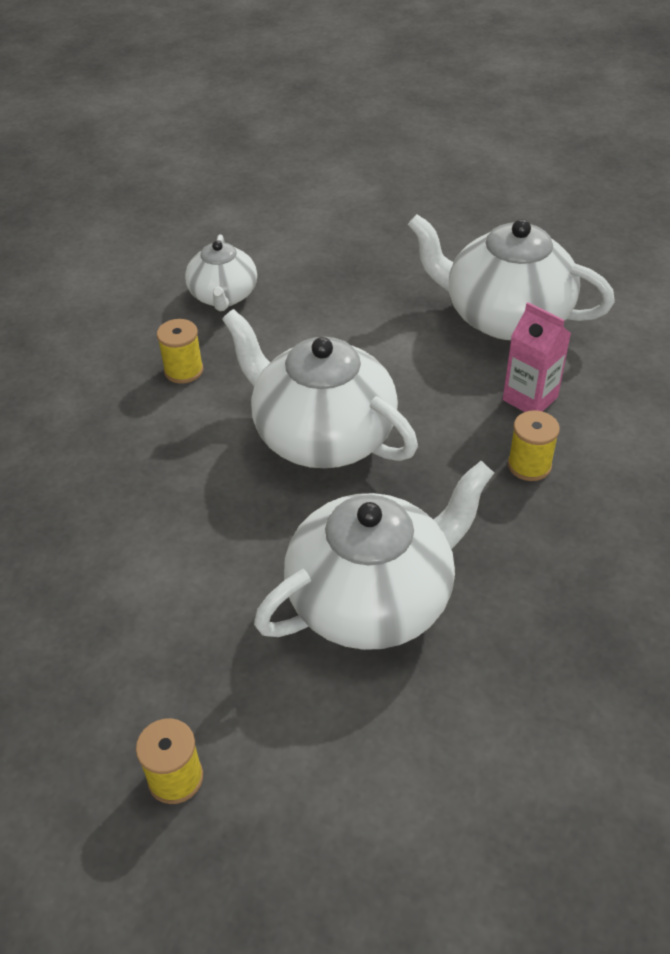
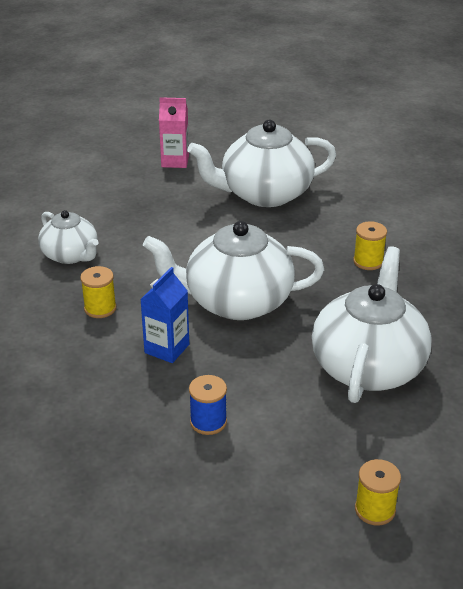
camera: 40 degrees left, 10 degrees down
pink carton [503,302,571,412] -> pink carton moved to [159,97,189,168]
none -> blue carton [140,267,189,363]
none -> blue spool [189,375,227,435]

